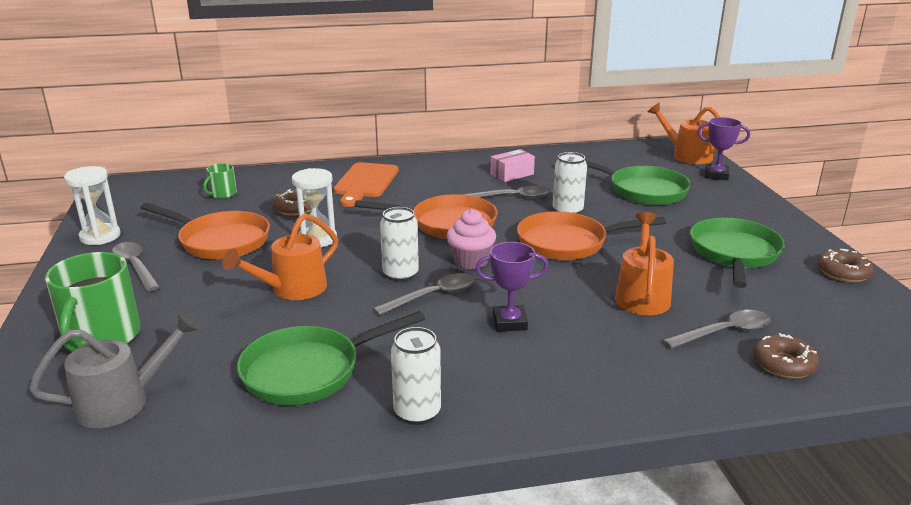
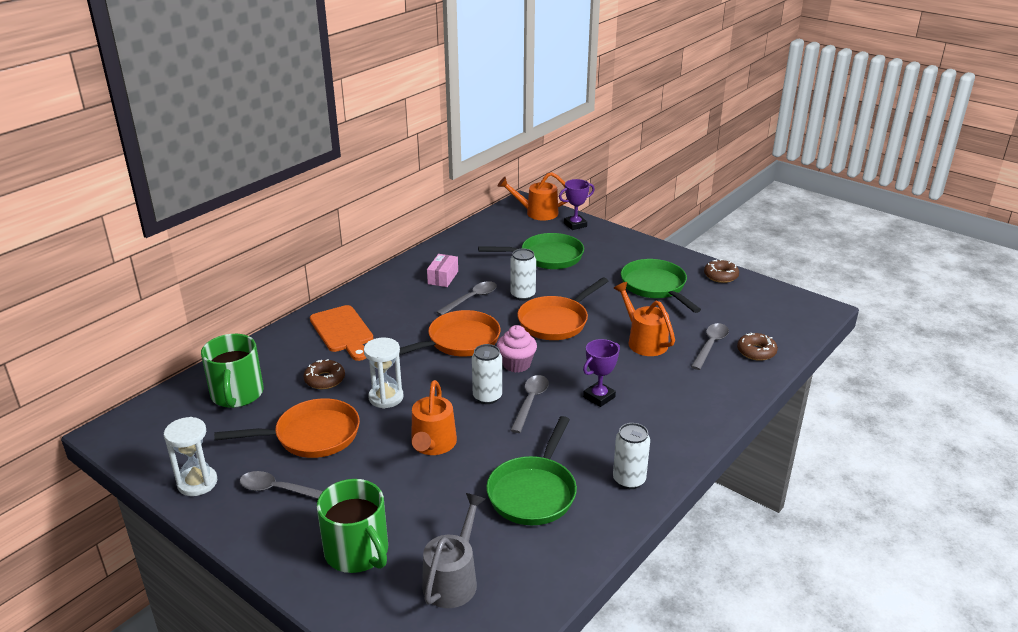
camera: 40 degrees left, 5 degrees up
green mug [203,163,237,199] -> green mug [201,334,264,408], size x1.99

